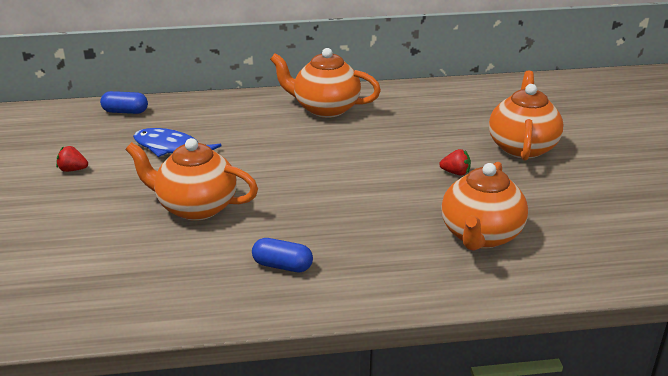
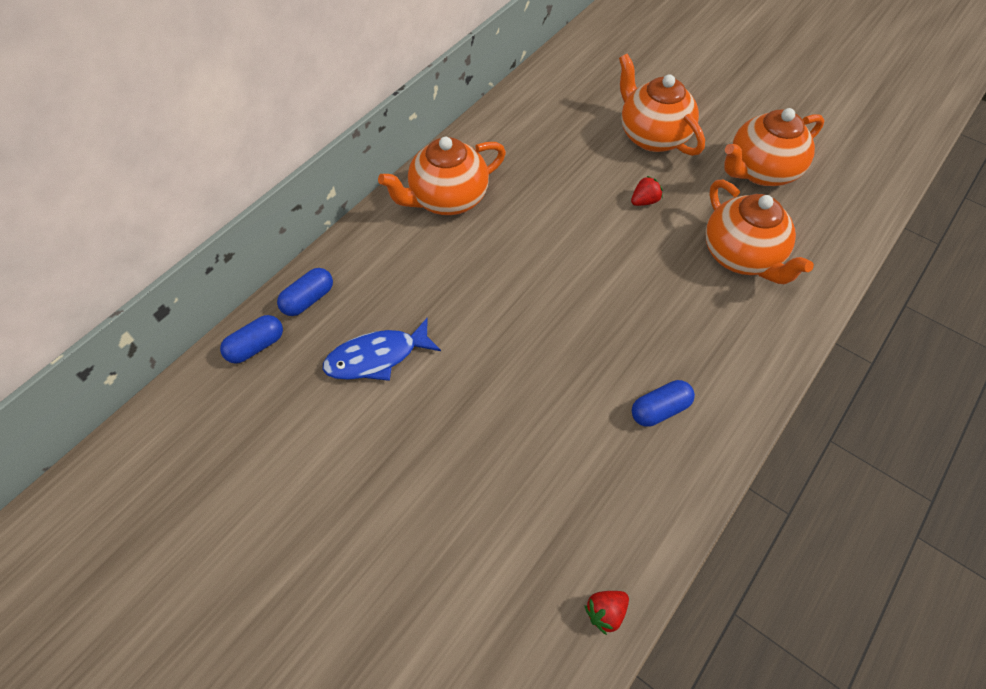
camera: 45 degrees left, 25 degrees up
red strawberry [56,146,88,172] -> red strawberry moved to [585,591,629,635]
orange teapot [125,138,258,221] -> orange teapot moved to [724,108,824,186]
none -> blue capsule [277,268,333,316]

